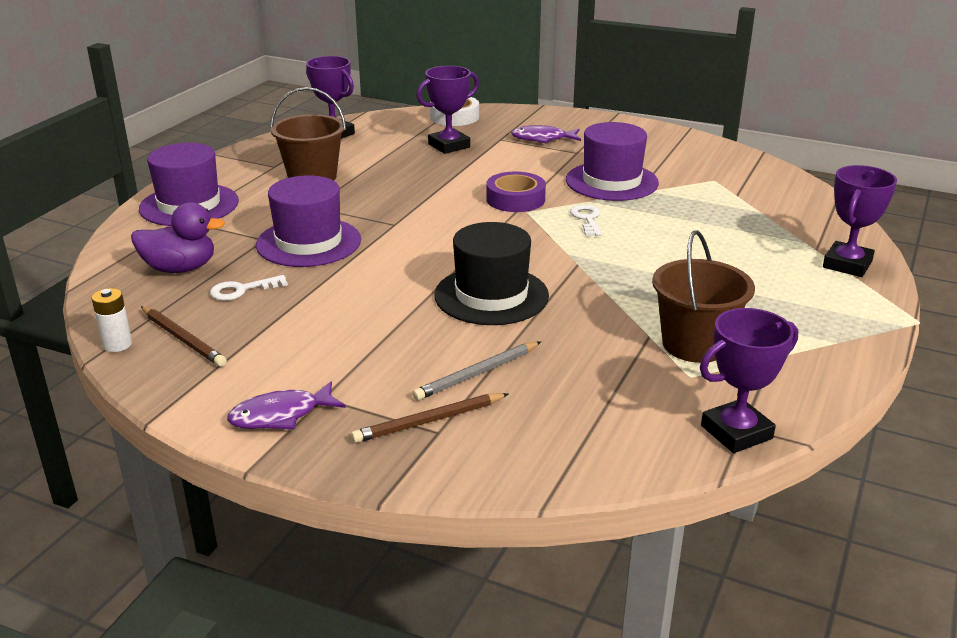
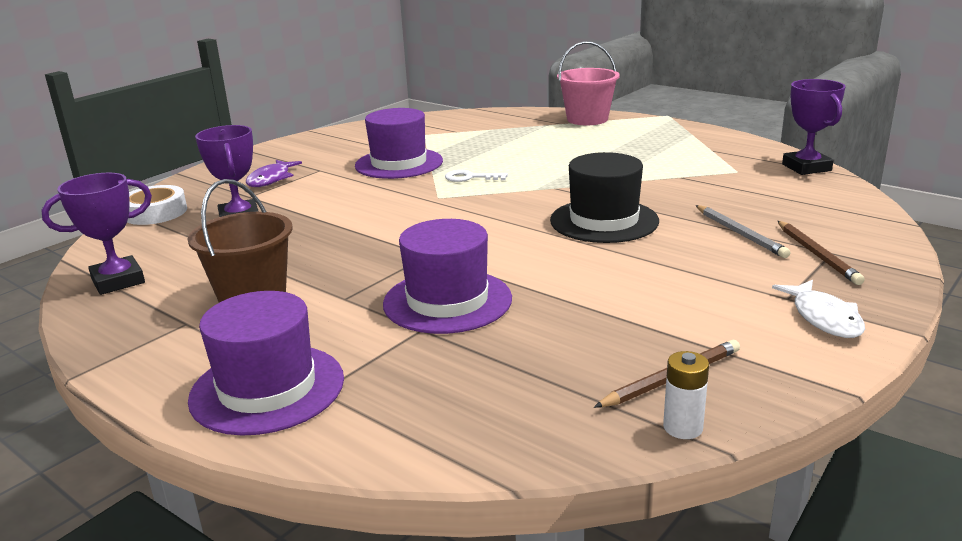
camera: 75 degrees left, 5 degrees down
purple duck [131,202,225,273] -> none
white key [210,275,288,301] -> none
purple fish [227,381,346,429] -> white fish [772,280,865,338]
purple tape [486,172,546,212] -> none
brown bucket [652,230,755,363] -> none
purple trophy [823,165,897,277] -> pink bucket [557,41,620,125]

